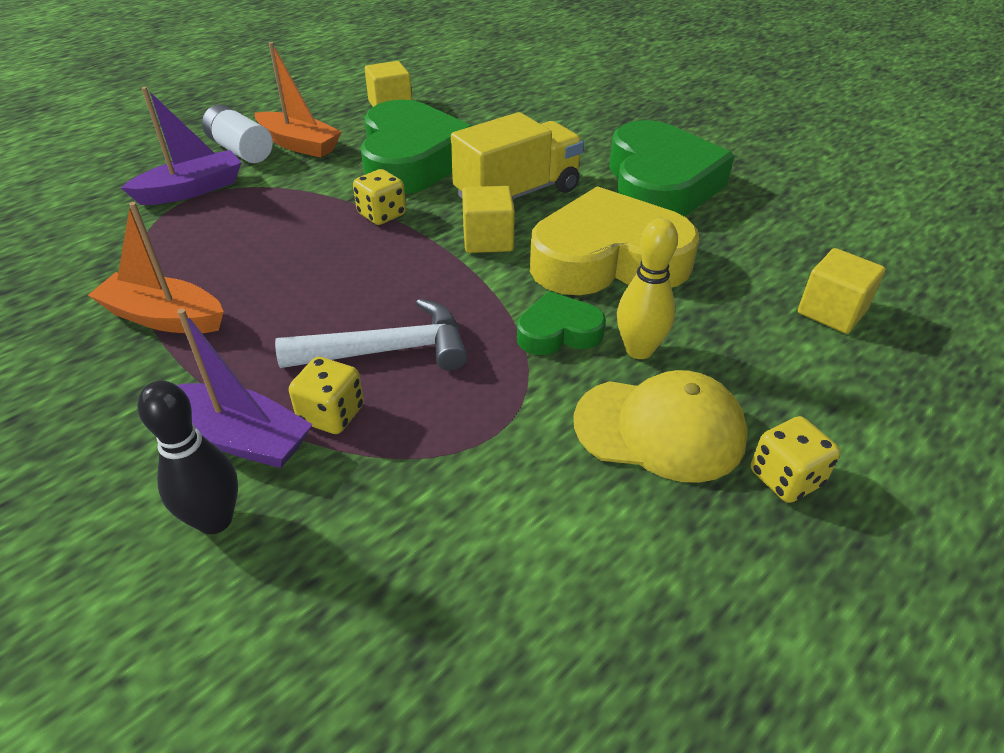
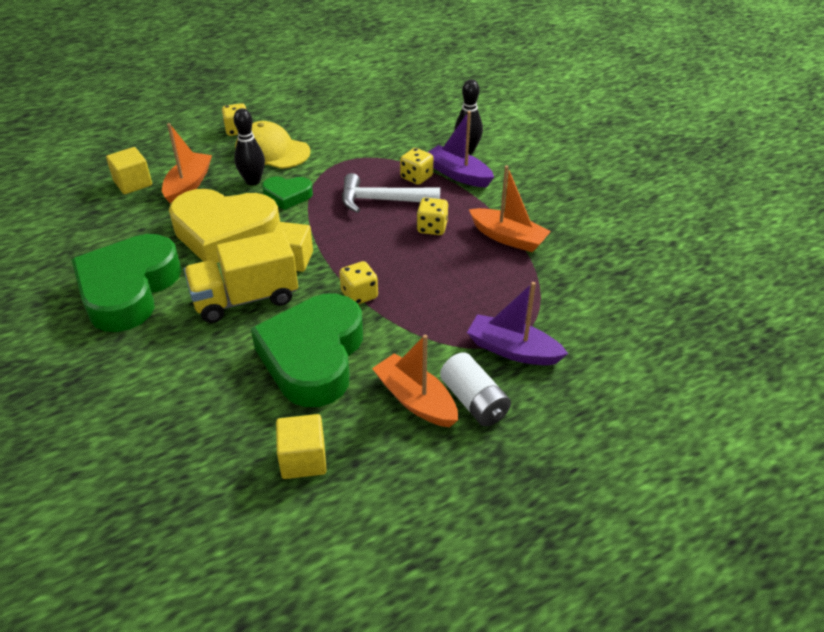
camera: 165 degrees left, 0 degrees up
purple boat [121,87,242,205] -> purple boat turned 45 degrees clockwise [467,282,568,365]
yellow bowling pin [617,218,678,359] -> black bowling pin [234,108,265,186]
none -> orange boat [162,123,212,204]
none -> yellow dice [417,198,448,235]

